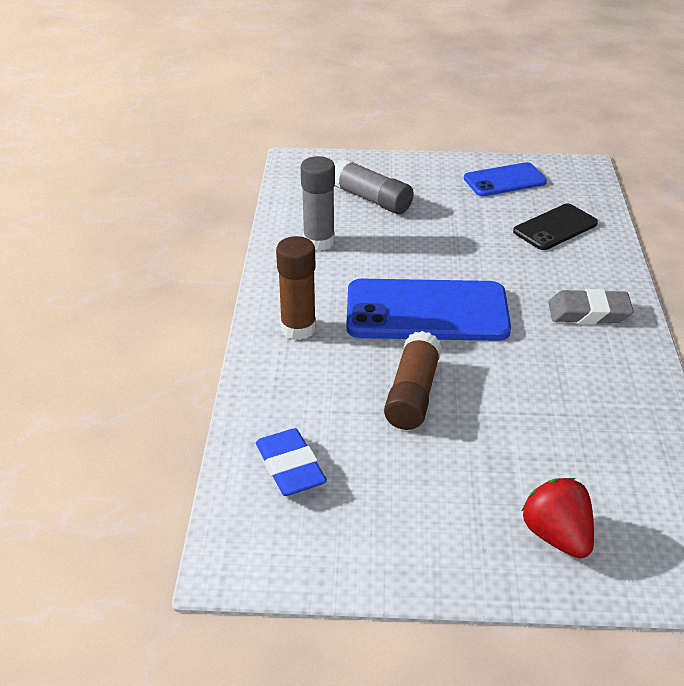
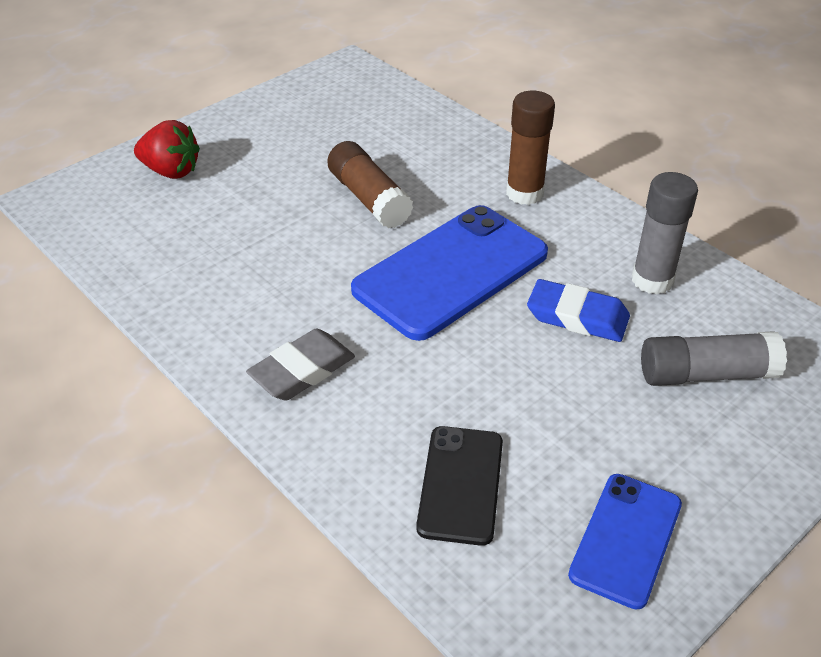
camera: 135 degrees right, 5 degrees up
blue eraser [256,428,327,496] -> blue eraser moved to [527,279,630,342]

